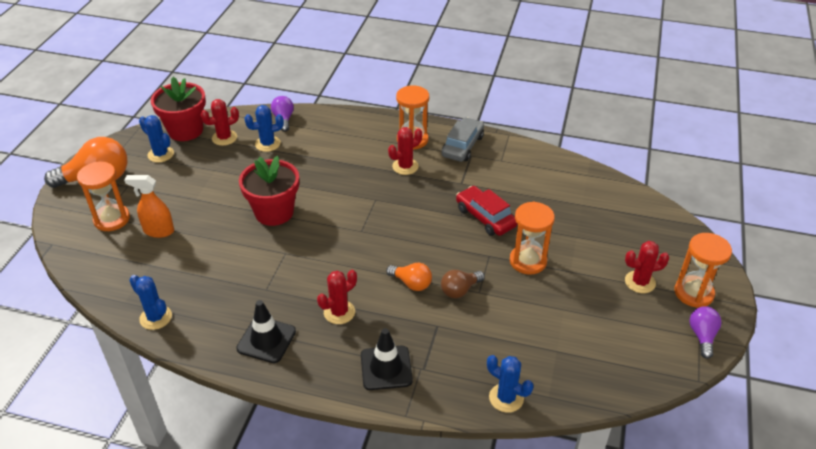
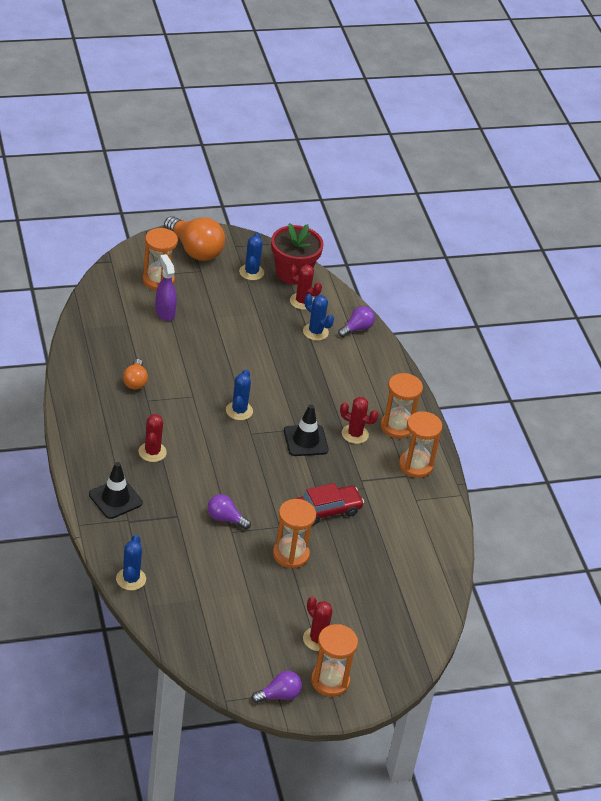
camera: 55 degrees right, 0 degrees up
orange spray bottle [124,175,174,238] -> purple spray bottle [155,254,177,321]
blue cactus [129,275,172,330] -> blue cactus moved to [226,369,253,420]
black traffic cone [236,300,296,363] -> black traffic cone moved to [284,405,329,456]
red flower pot [239,156,299,226] -> none
red cactus [317,270,357,324] -> red cactus turned 75 degrees clockwise [139,414,167,462]
orange light bulb [386,263,432,291] -> orange light bulb moved to [123,359,148,390]
grey car [441,117,484,162] -> orange hourglass [399,411,442,478]
brown light bulb [441,270,485,298] -> purple light bulb [207,494,251,529]
red car [456,186,517,236] -> red car turned 45 degrees clockwise [295,483,364,525]

